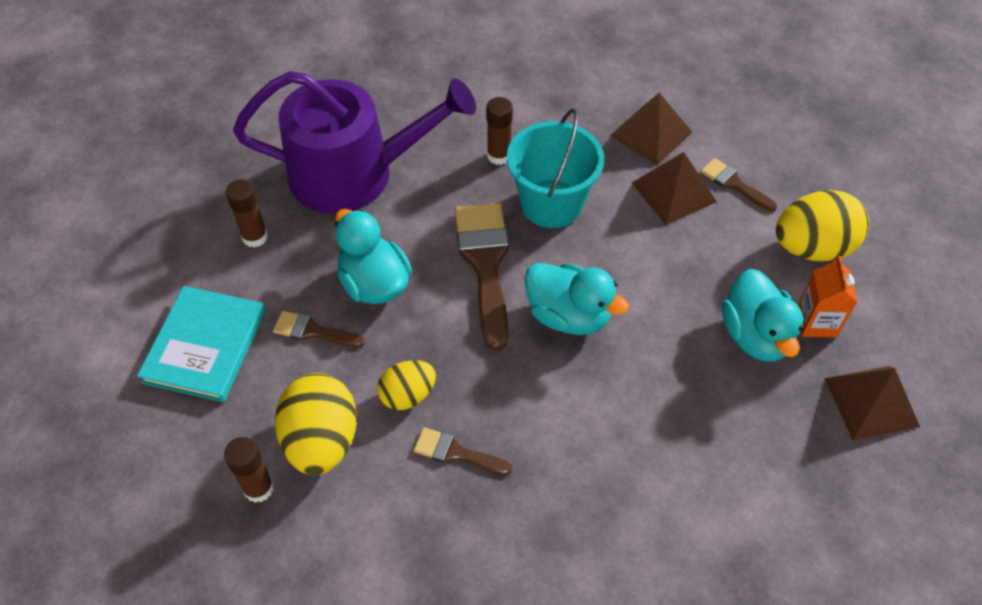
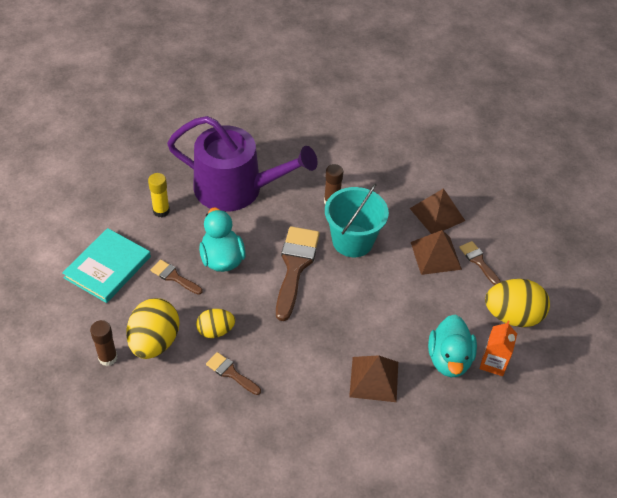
camera: 15 degrees right, 5 degrees down
brown glue stick [226,179,268,248] -> yellow glue stick [148,173,170,217]
turquoise duck [524,263,629,335] -> none
brown pyramid [824,366,920,440] -> brown pyramid moved to [349,355,398,402]

